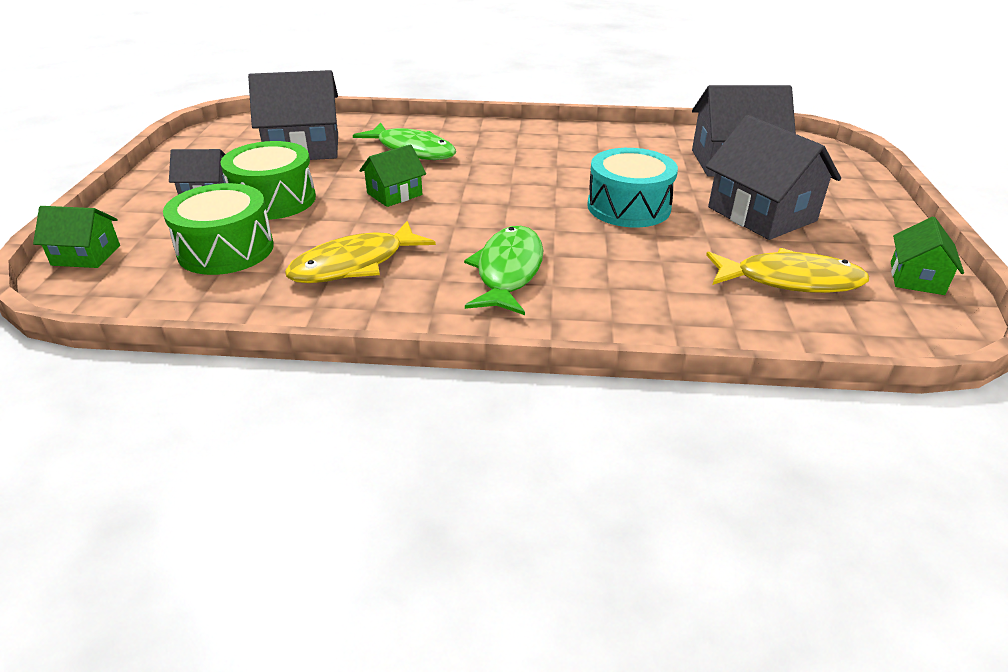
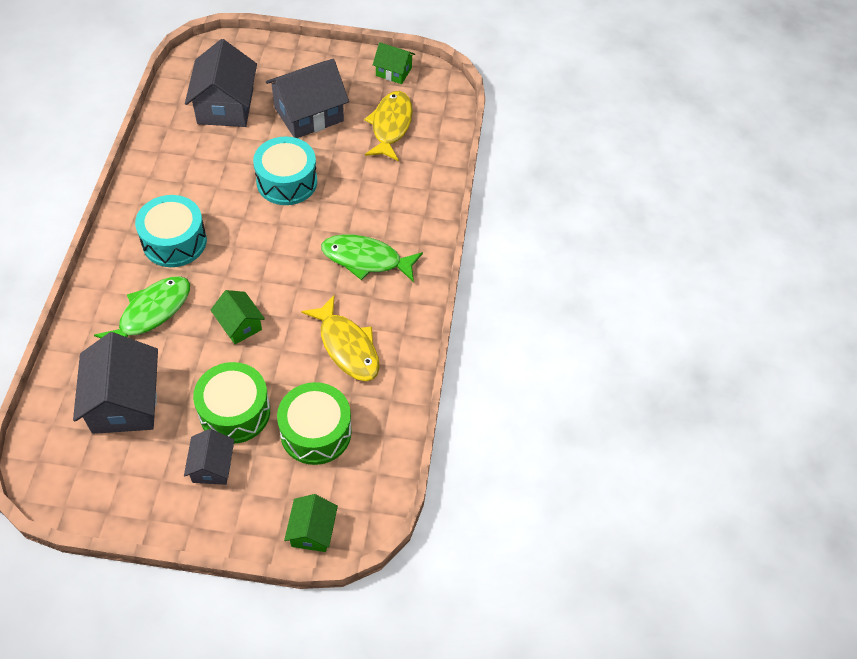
camera: 90 degrees left, 20 degrees up
none -> turquoise drum [135,195,207,267]

